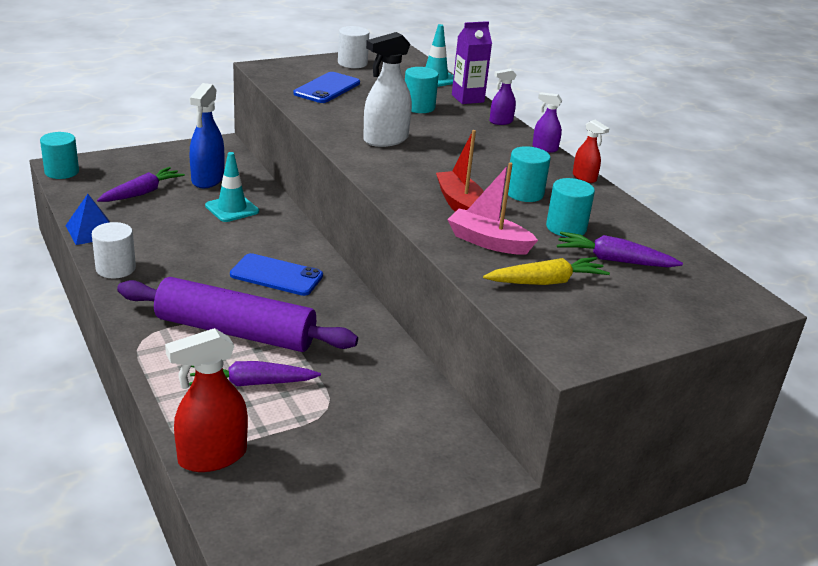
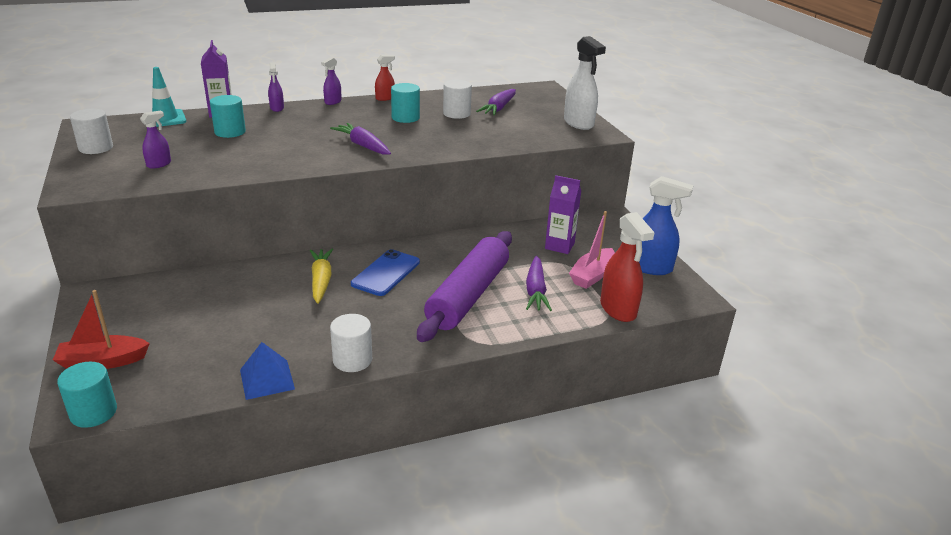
camera: 80 degrees left, 0 degrees up
purple carrot [97,167,185,202] -> purple carrot moved to [330,123,391,155]
blue spray bottle [189,83,224,188] -> blue spray bottle moved to [639,176,693,275]
turquoise traffic cone [205,152,259,222] -> none
blue phone [293,72,360,103] -> purple spray bottle [140,111,171,169]
white spray bottle [363,32,412,147] -> white spray bottle moved to [564,36,606,130]
red boat [436,130,484,212] -> red boat moved to [53,290,150,369]
pink boat [447,162,538,255] -> pink boat moved to [569,211,615,289]
yellow carrot [483,257,610,285] -> yellow carrot moved to [309,249,333,304]
turquoise cylinder [546,178,595,237] -> white cylinder [443,80,472,119]
none -> purple carton [545,175,581,254]

